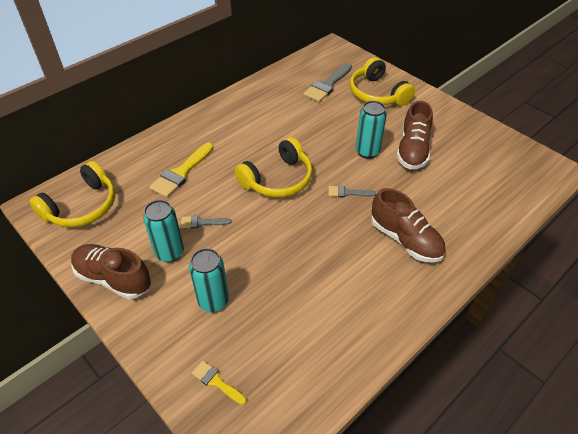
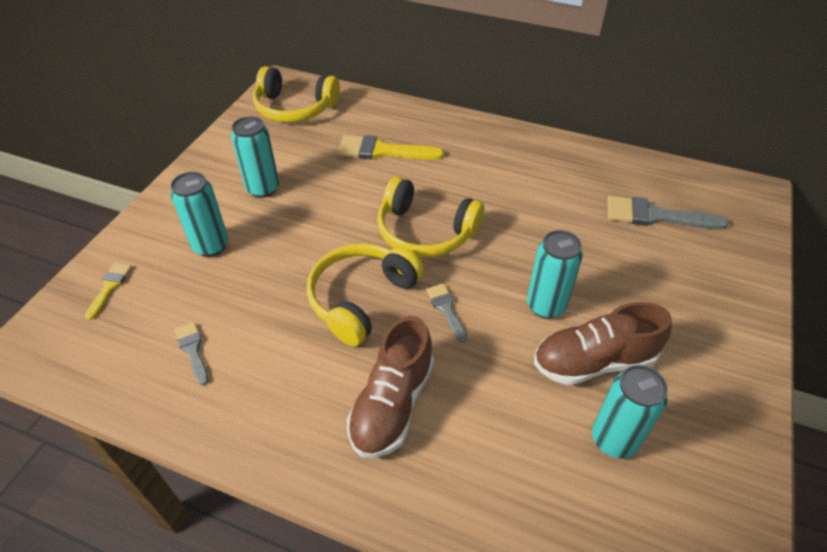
camera: 65 degrees right, 0 degrees up
brown shoe [71,244,151,299] -> none
grey brush [181,216,231,228] -> grey brush moved to [175,322,209,385]
yellow headphones [350,57,415,106] -> yellow headphones moved to [307,243,424,346]
none -> turquoise can [592,365,668,458]

